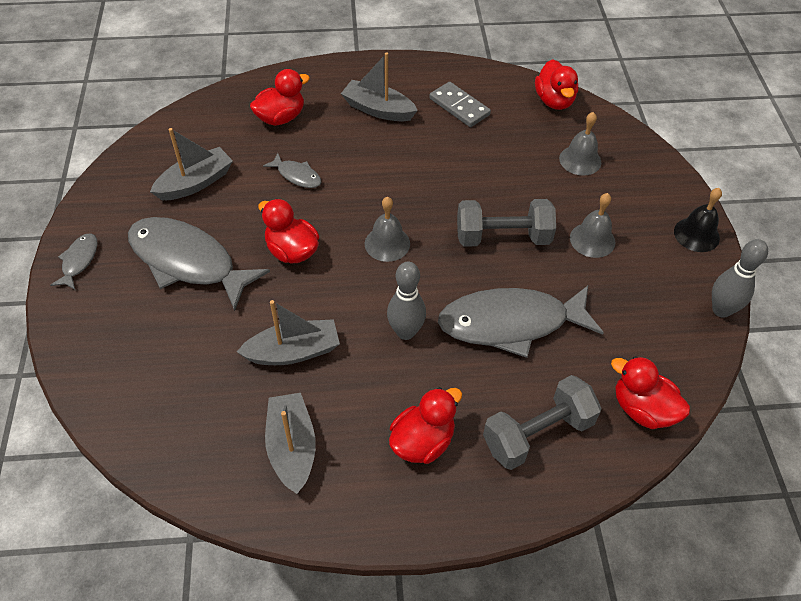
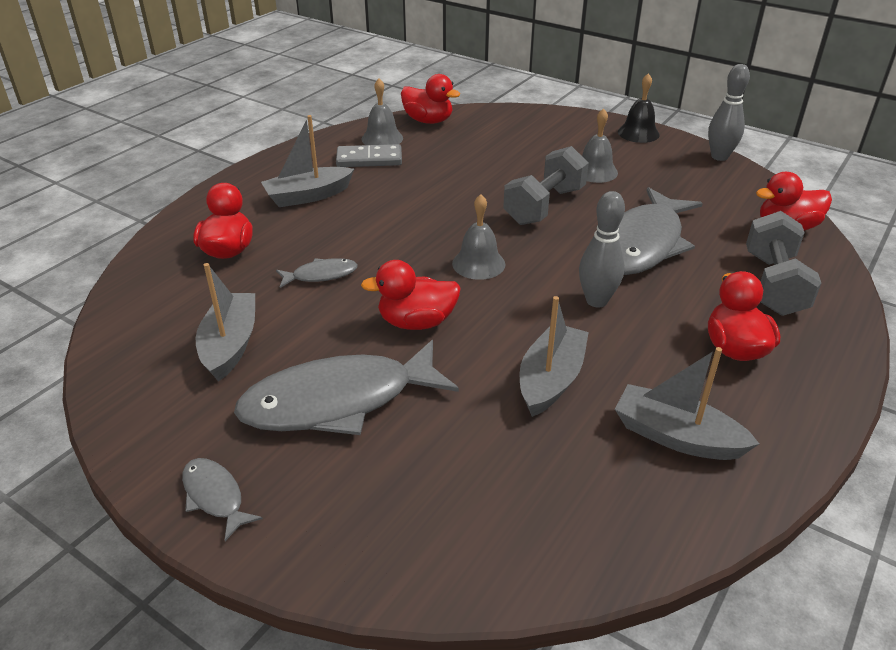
camera: 50 degrees left, 15 degrees down
grey bell [559,112,601,176] -> grey bell moved to [362,79,403,145]

